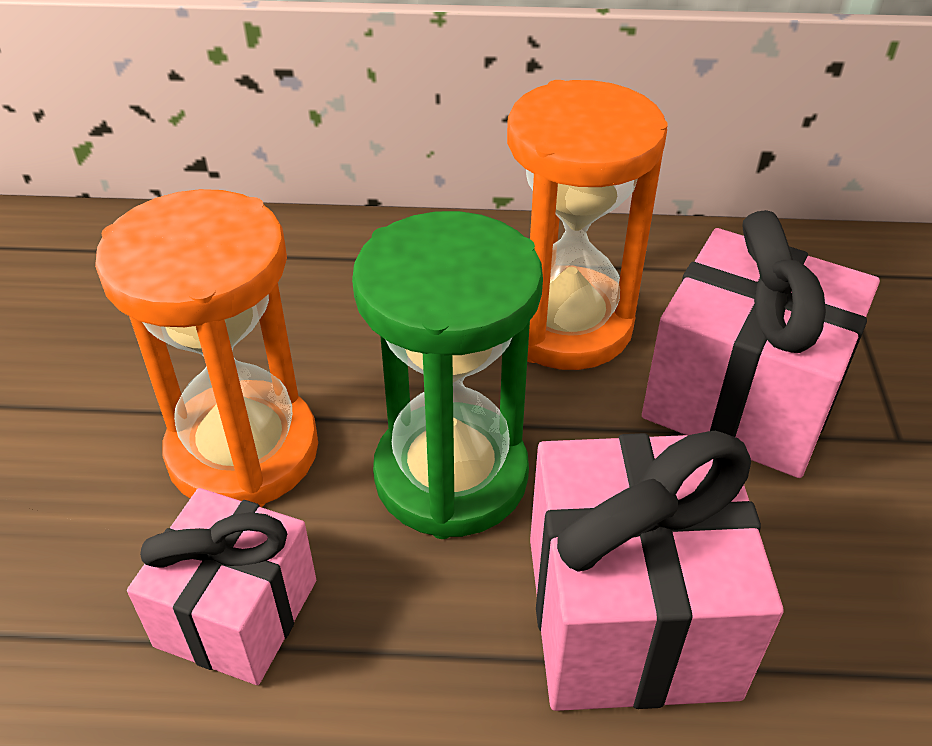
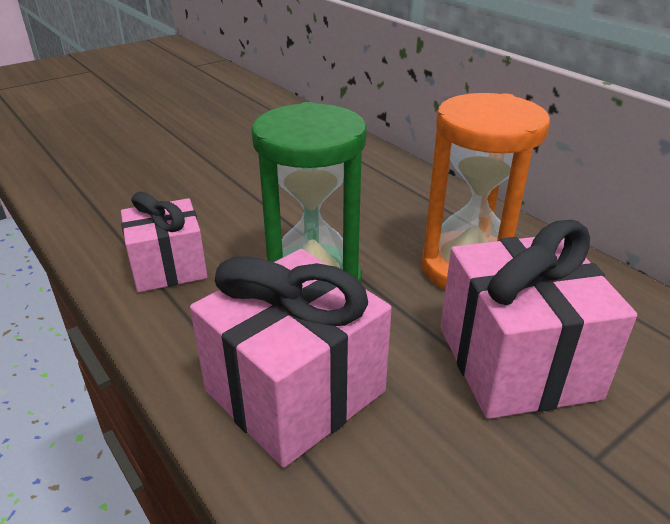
camera: 50 degrees right, 10 degrees down
orange hourglass [95,189,318,507] -> none

